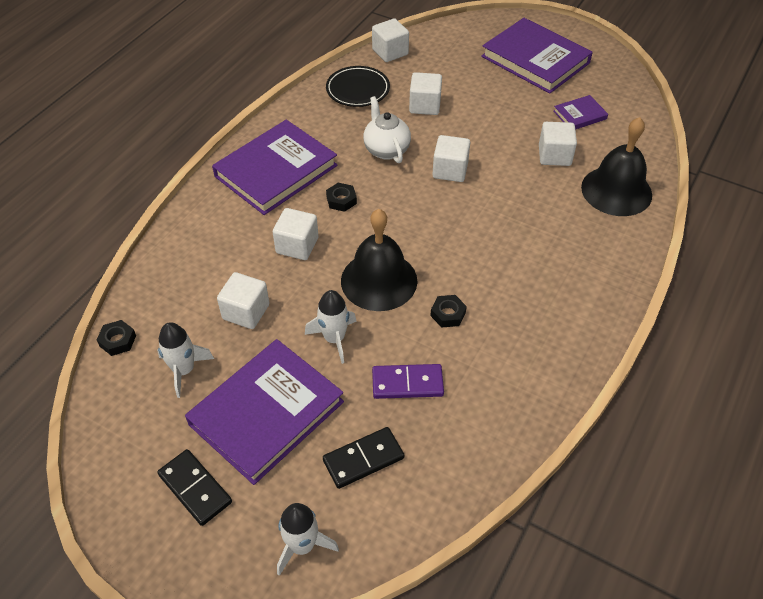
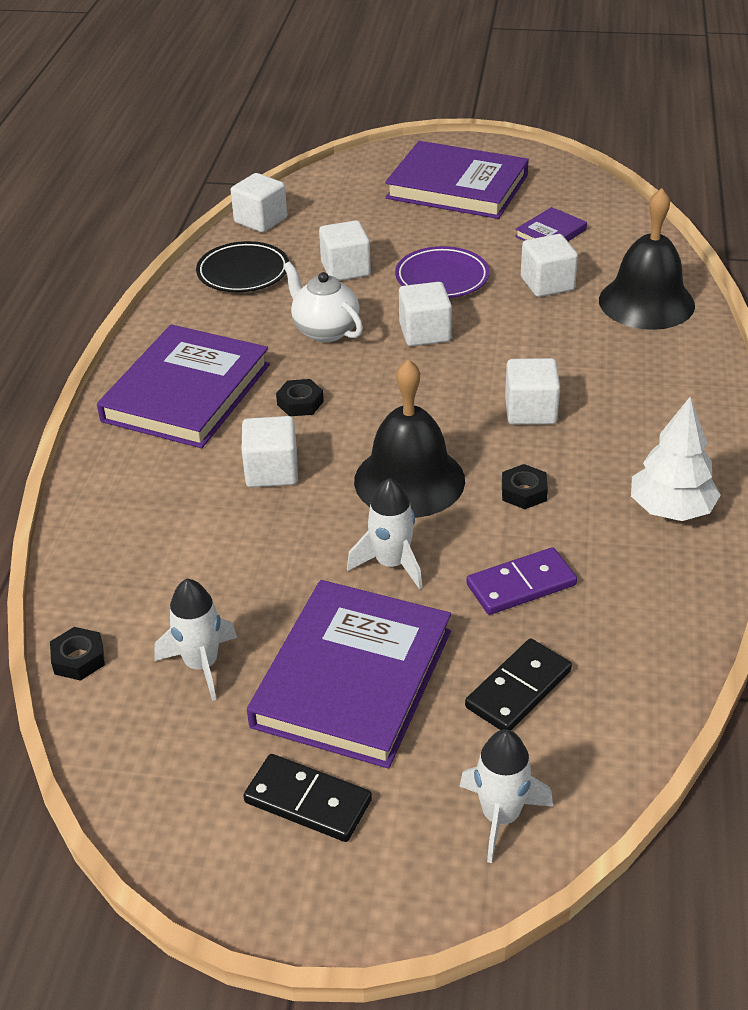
camera: 20 degrees left, 10 degrees down
white cube [217,272,269,329] -> white cube moved to [505,358,560,425]
none -> purple plate [395,246,490,298]
none -> white tree [631,397,721,521]

